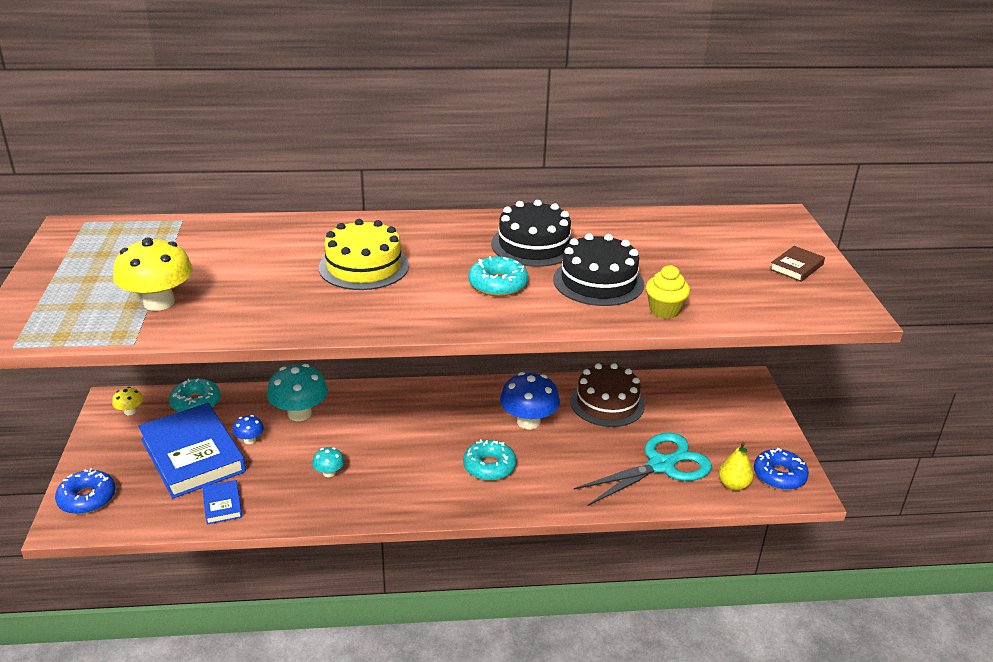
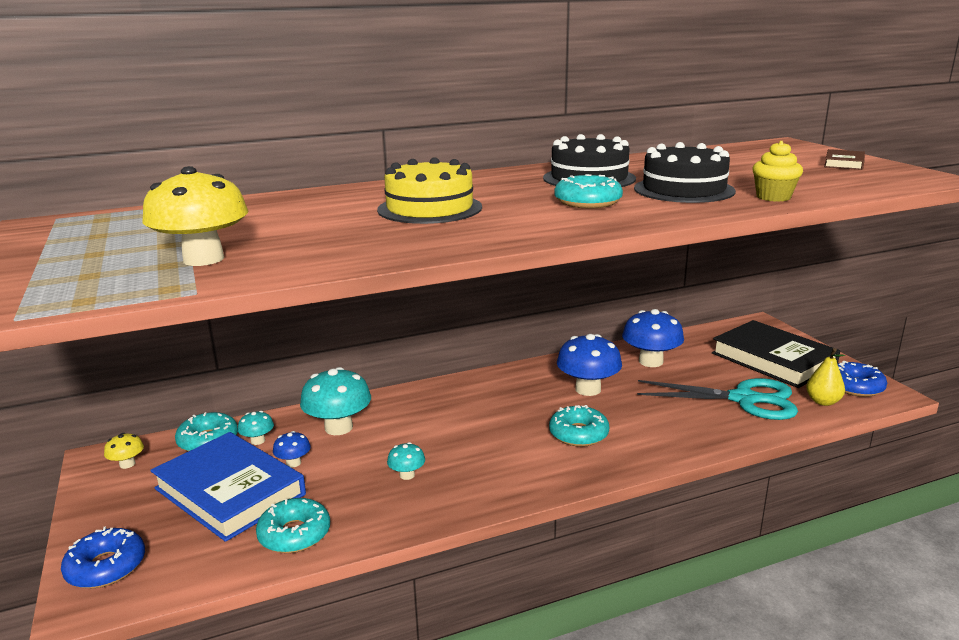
camera: 15 degrees left, 10 degrees down
blue book [202,480,242,525] -> turquoise donut [256,498,330,553]
brown cake [570,363,645,427] -> blue mushroom [622,309,684,367]
turquoise scissors [574,432,712,506] -> turquoise scissors turned 60 degrees clockwise [637,378,798,420]
none -> turquoise mushroom [238,411,274,445]
none -> black book [712,320,840,388]

